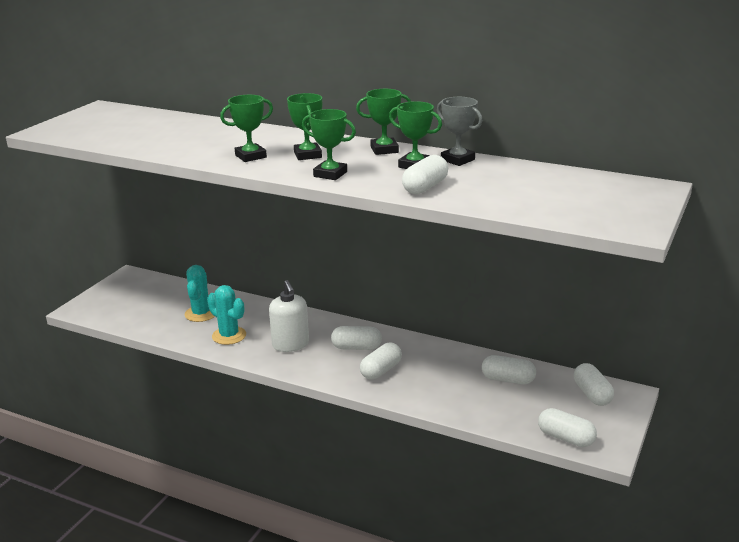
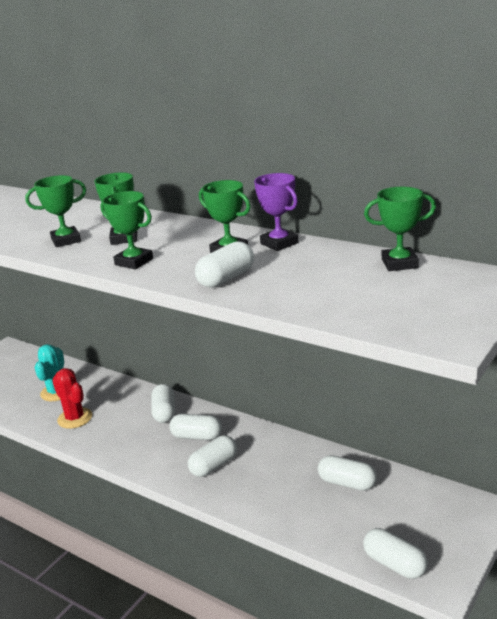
camera: 10 degrees right, 0 degrees up
turquoise cactus [207,285,246,345] -> red cactus [52,368,92,429]
white soap dispenser [269,280,309,352] -> none
green trophy [356,89,411,155] -> green trophy moved to [364,187,436,271]
grey trophy [437,97,482,166] -> purple trophy [254,173,298,251]
white capsule [574,363,614,406] -> white capsule moved to [152,384,175,423]

